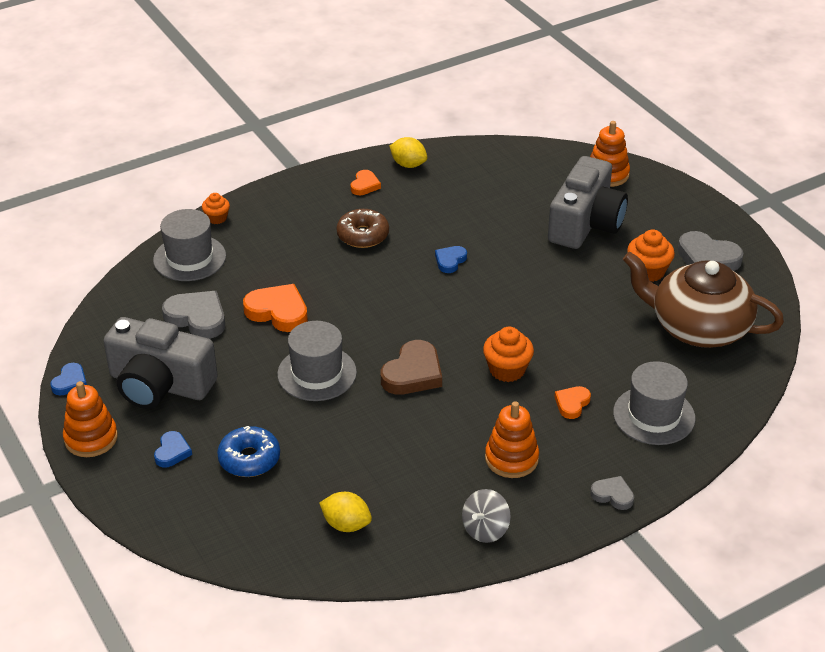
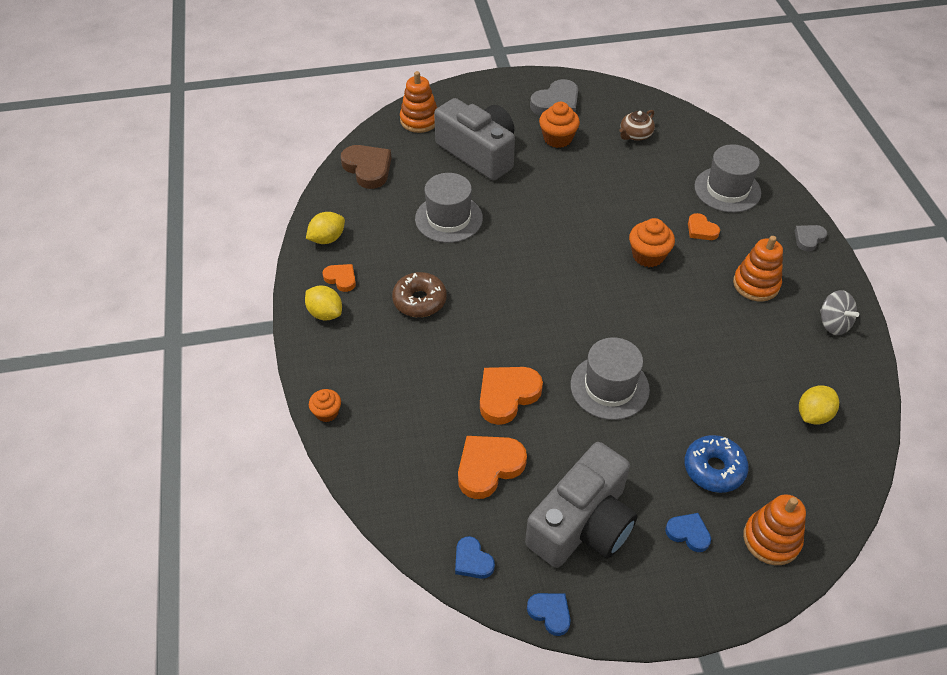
camera: 70 degrees left, 10 degrees up
orange stacking toy [63,381,118,457] -> orange stacking toy moved to [743,494,806,565]
grey hat [153,209,226,281] -> grey hat moved to [415,173,483,243]
grey heart [162,291,225,339] -> orange heart [458,436,527,499]
brown heart [381,340,442,395] -> brown heart moved to [341,145,391,189]
blue heart [435,246,467,273] -> blue heart moved to [455,536,495,579]
brown teapot [623,252,784,348] -> brown teapot [619,110,655,141], size x0.41
none -> yellow lemon [305,286,342,320]

